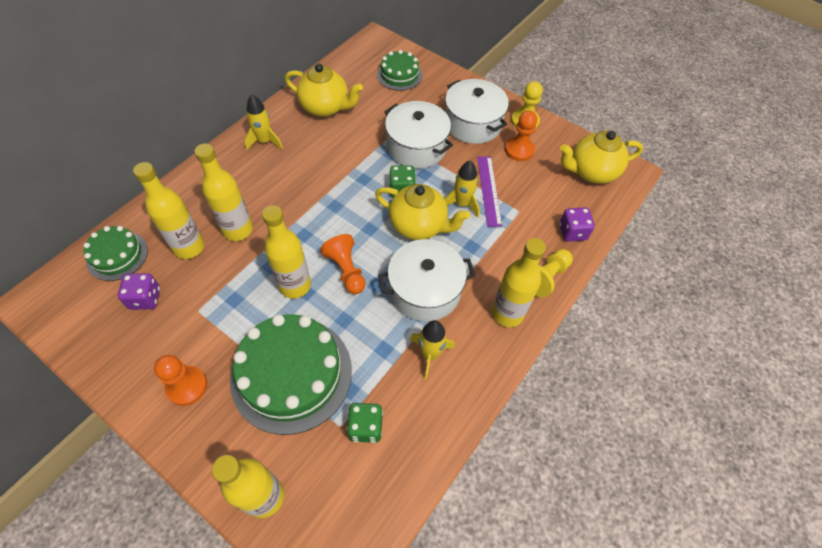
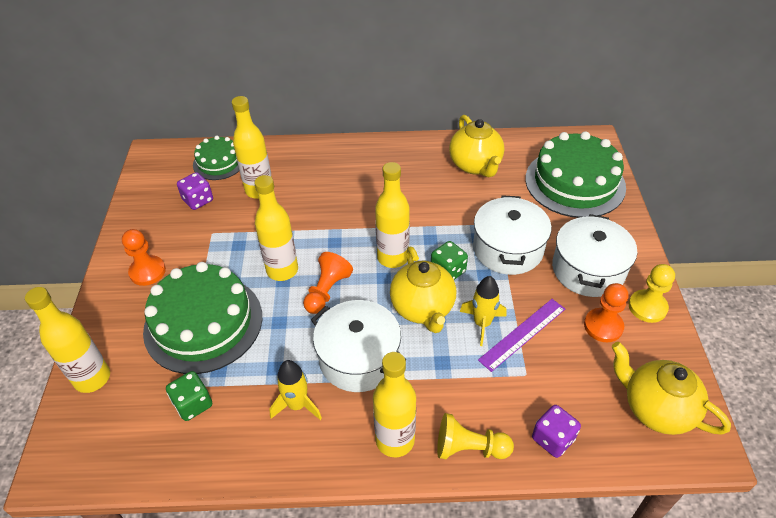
camera: 55 degrees right, 10 degrees down
yellow bottle [194,143,253,241] -> yellow bottle moved to [375,162,410,268]
yellow rocket [244,94,283,150] -> none
green cake [377,50,422,91] -> green cake [525,131,626,218], size x1.83

